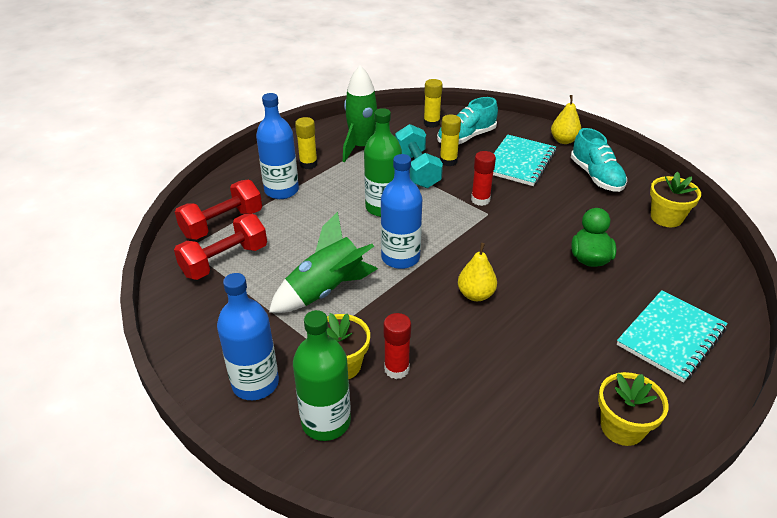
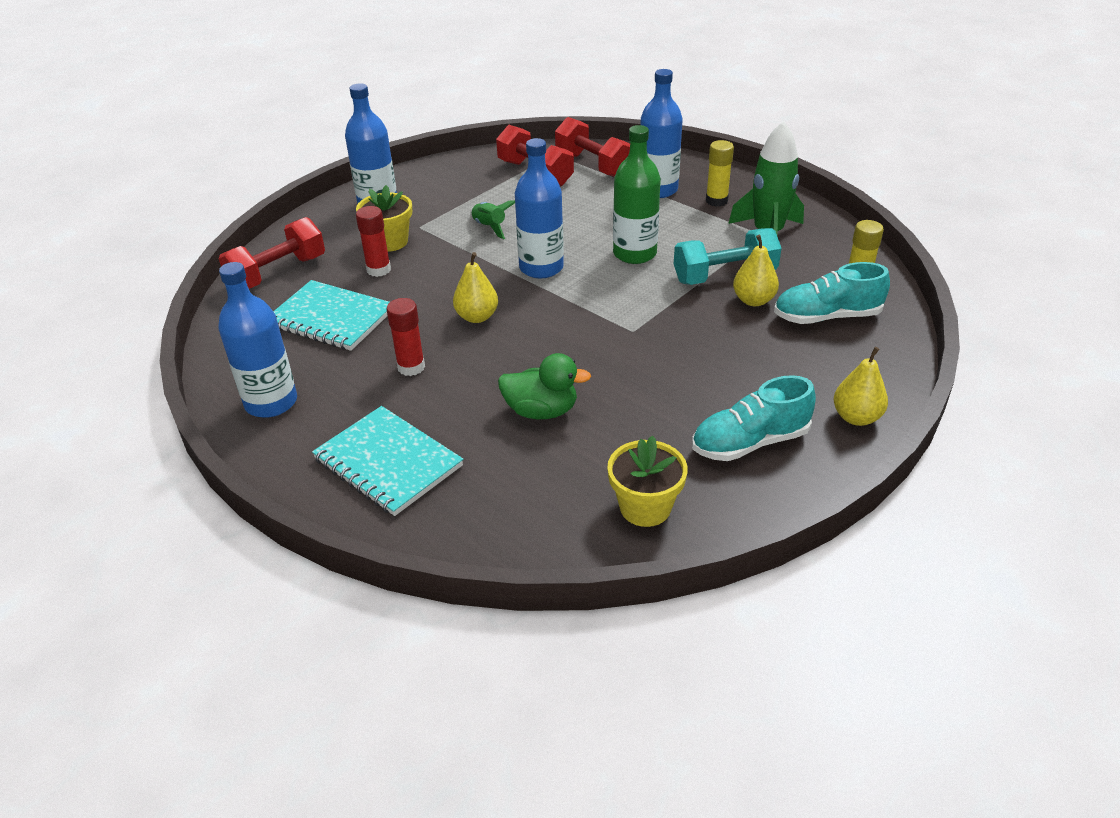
camera: 90 degrees right, 0 degrees up
green rocket [269,212,378,313] -> green rocket [470,200,515,239], size x0.54
green bottle [293,310,351,441] -> none
turquoise shoe [437,97,498,145] -> turquoise shoe turned 60 degrees counterclockwise [774,262,890,324]
yellow glue stick [440,115,461,166] -> yellow pear [733,235,779,306]
red glue stick [471,151,496,206] -> red glue stick moved to [386,298,425,376]
turquoise notebook [493,134,556,186] -> turquoise notebook moved to [273,280,390,351]
yellow flower pot [598,372,669,446] -> blue bottle [218,262,297,418]
none -> red dumbbell [219,217,325,289]

